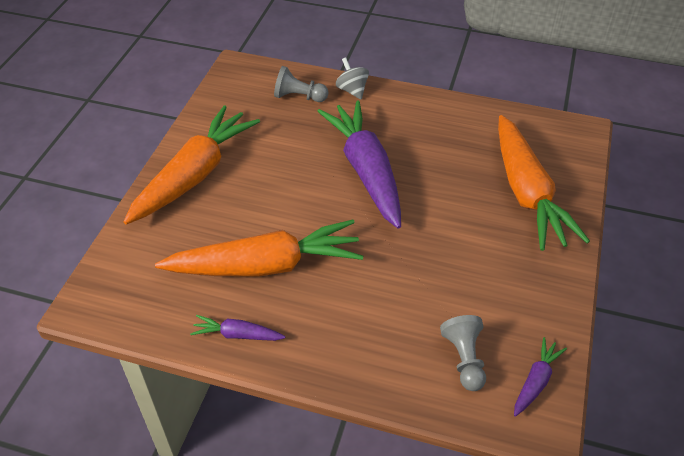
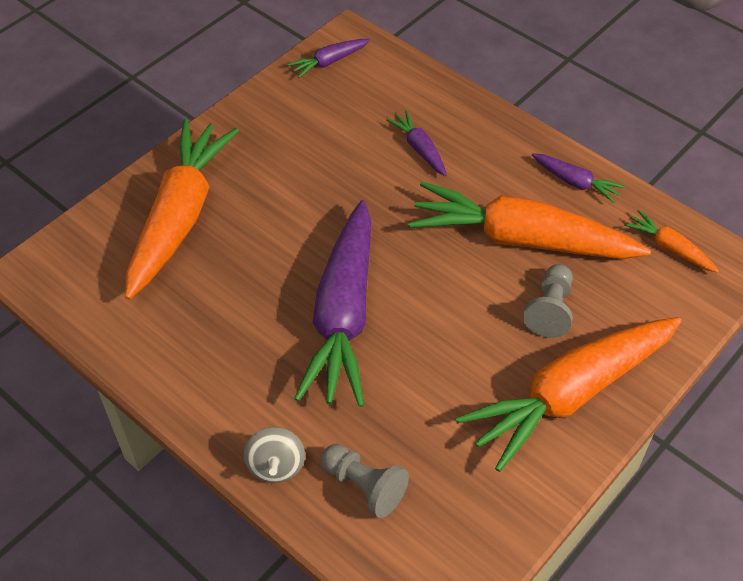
camera: 155 degrees left, 5 degrees up
grey pawn [440,315,486,391] -> grey pawn moved to [523,264,573,338]
none -> purple carrot [386,110,447,176]
none -> orange carrot [624,210,719,273]

